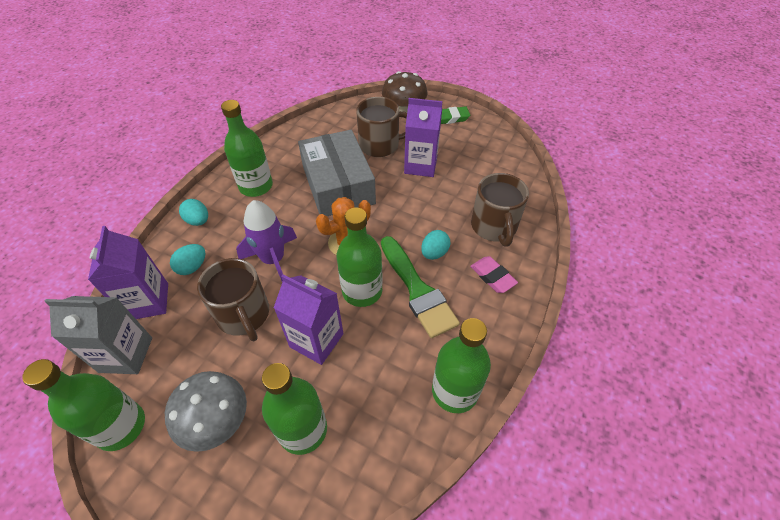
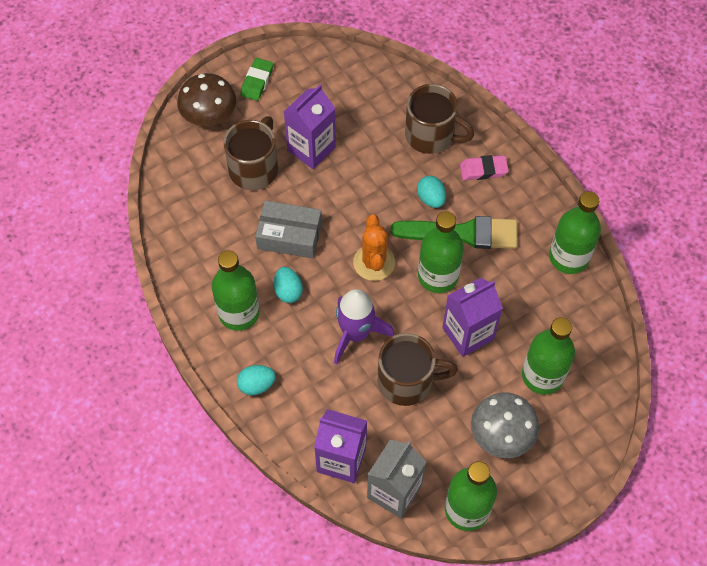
camera: 60 degrees left, 10 degrees up
turquoise egg [170,244,205,275] -> turquoise egg moved to [274,267,303,303]
grey box [298,130,376,216] -> grey box [255,201,322,258], size x0.64

